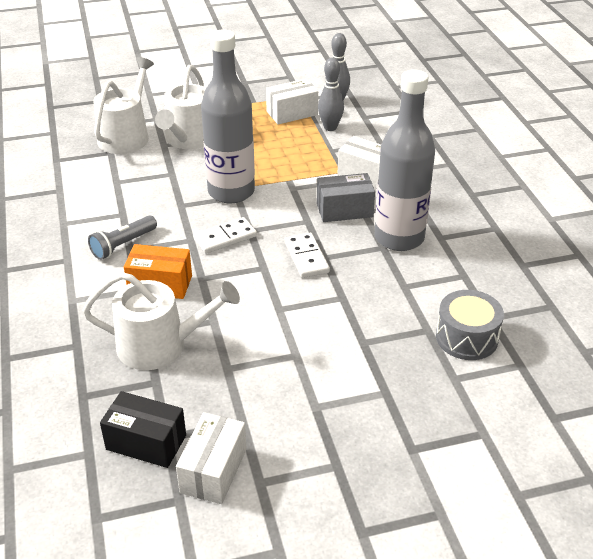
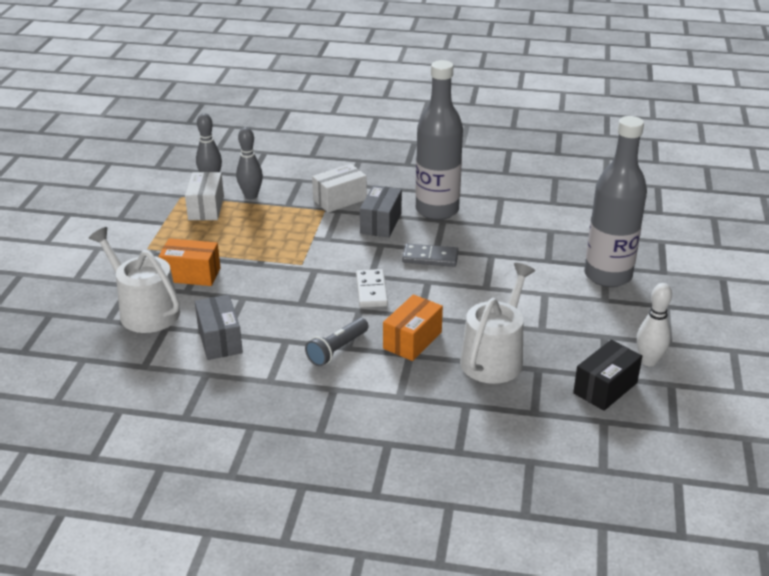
camera: 65 degrees left, 5 degrees down
grey flashlight [88,215,157,260] -> grey flashlight turned 60 degrees clockwise [305,318,369,367]
white watering can [155,65,206,149] -> orange box [158,238,221,286]
white box [176,412,247,504] -> white bowling pin [637,283,672,367]
grey bottle [201,30,255,203] -> grey bottle moved to [584,116,647,287]
white domino [285,233,330,278] -> grey domino [402,243,458,267]
grey drum [436,290,504,360] -> none
none -> grey box [195,295,243,360]

